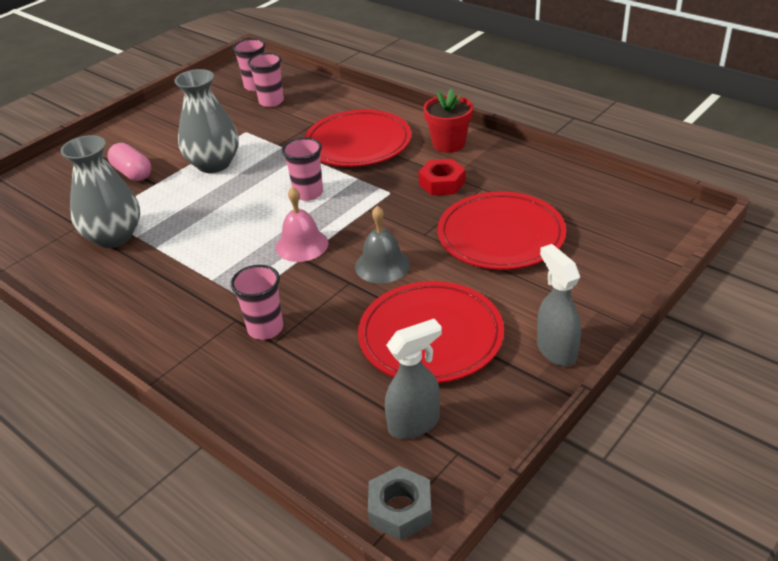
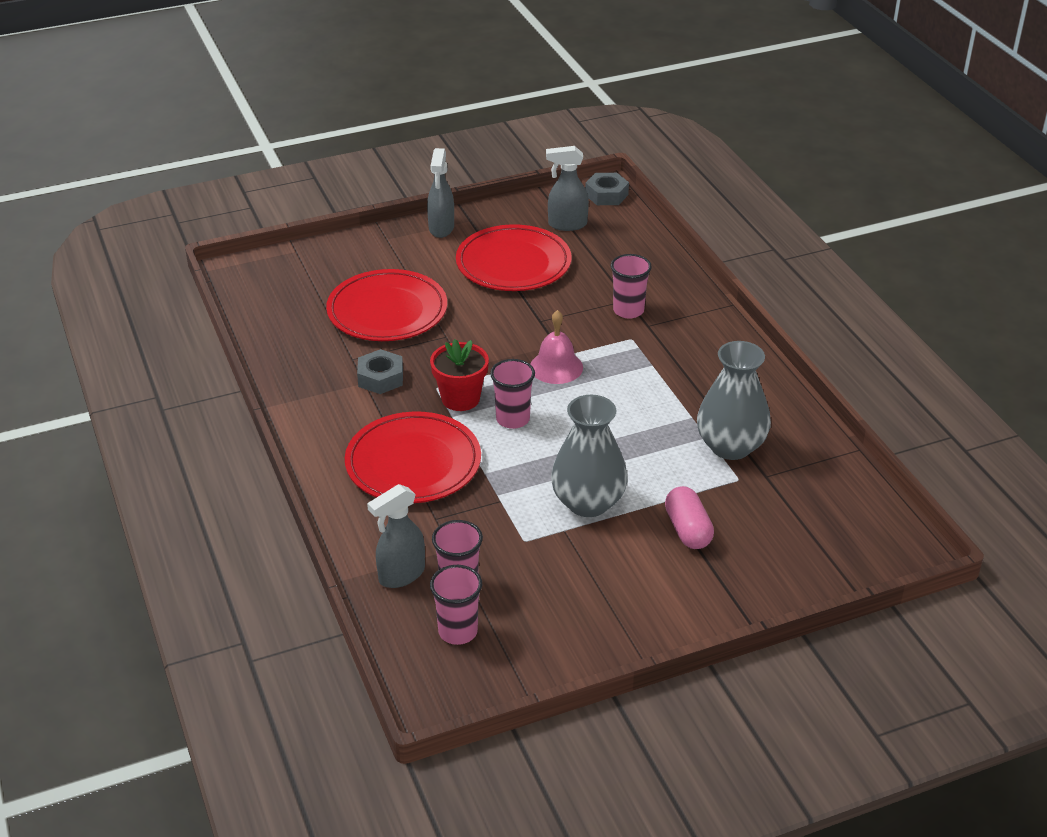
camera: 155 degrees left, 0 degrees up
grey bell [355,206,410,283] -> none
red nut [418,159,465,196] -> grey nut [357,349,403,394]
red flower pot [423,89,473,153] -> red flower pot moved to [430,339,489,411]
none -> grey spray bottle [367,484,425,588]

